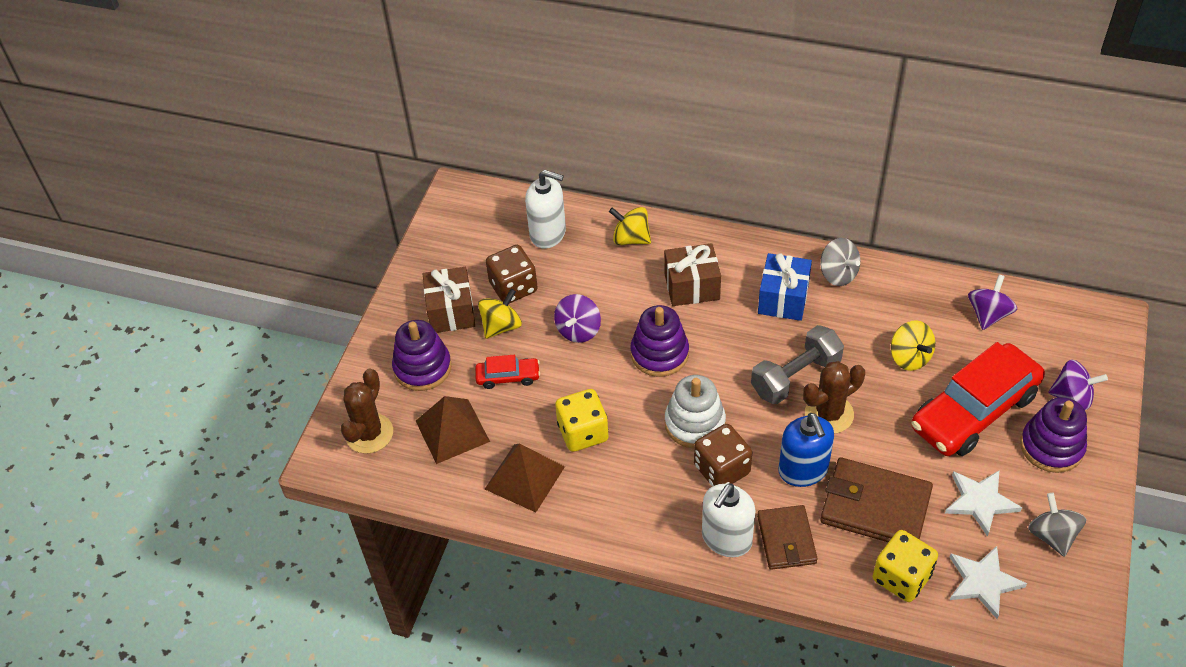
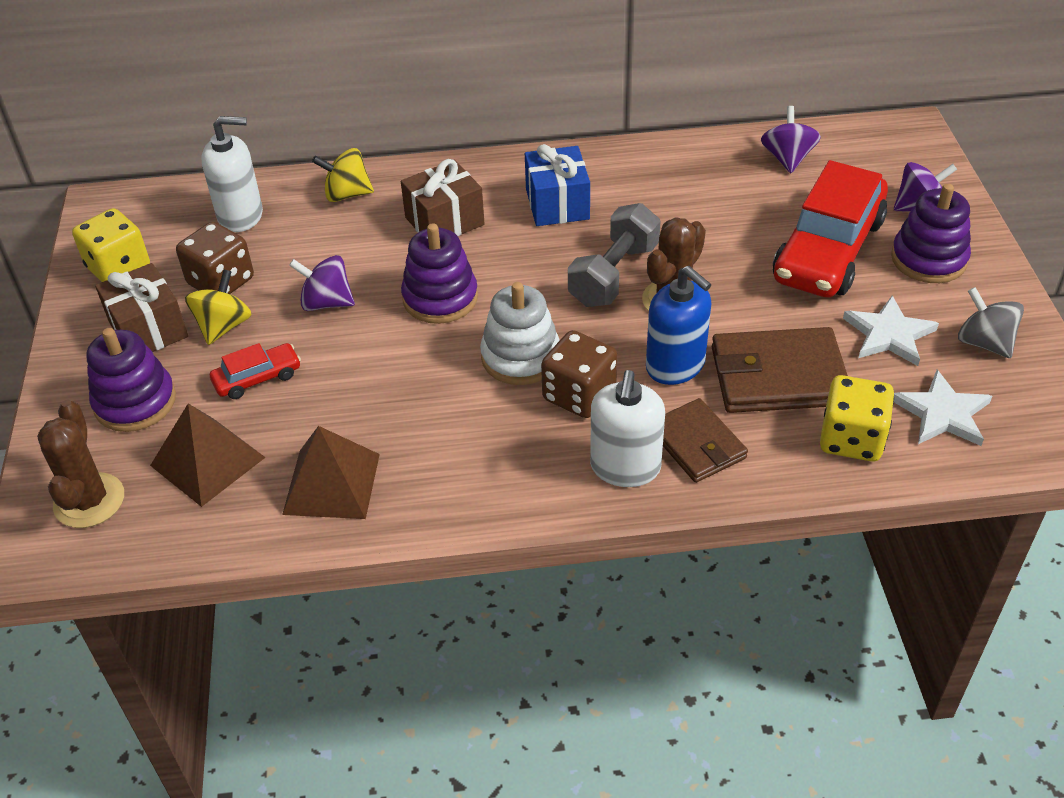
camera: 25 degrees left, 5 degrees down
purple spinning top [554,294,601,343] -> purple spinning top turned 105 degrees clockwise [289,255,355,311]
yellow dice [555,389,609,452] -> yellow dice moved to [72,208,150,282]
grey spinning top [820,238,860,286] -> none
yellow spinning top [891,320,935,371] -> none

